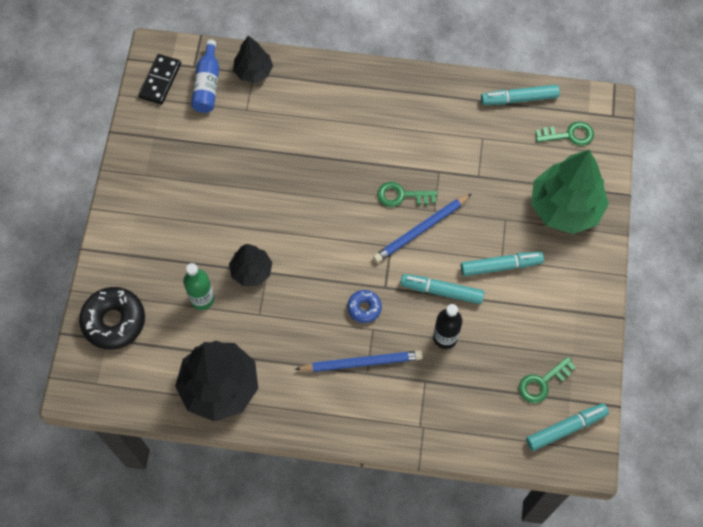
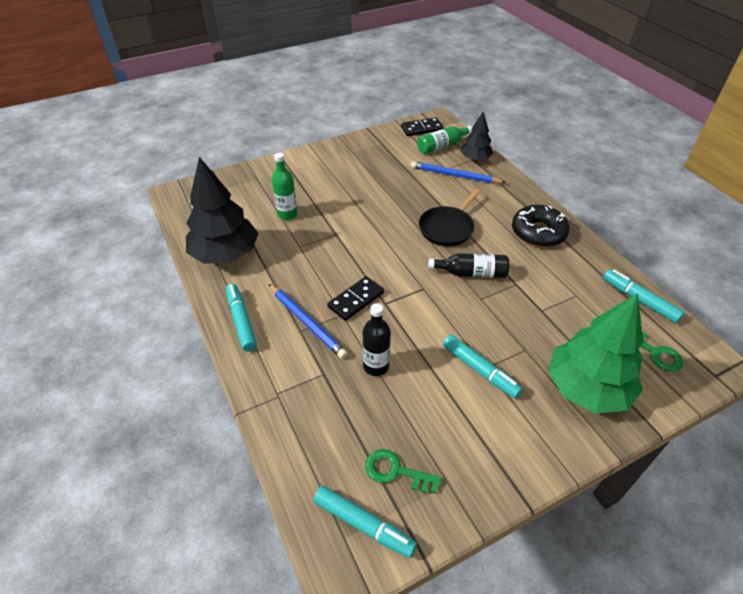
camera: 55 degrees right, 20 degrees down
black donut [79,287,145,350] -> black donut moved to [512,205,570,247]
blue bottle [191,39,219,113] -> green bottle [417,126,472,154]
black tree [229,244,272,286] -> none
blue donut [347,290,382,323] -> black domino [327,276,384,321]
blue pencil [373,194,472,263] -> blue pencil moved to [411,161,506,183]
green key [377,182,437,207] -> black bottle [428,253,509,278]
turquoise marker [400,274,484,304] -> turquoise marker moved to [226,284,257,352]
none -> black pan [419,189,481,246]

